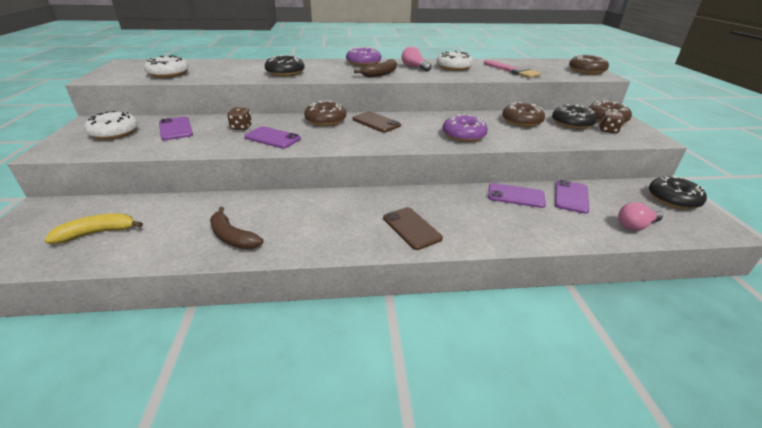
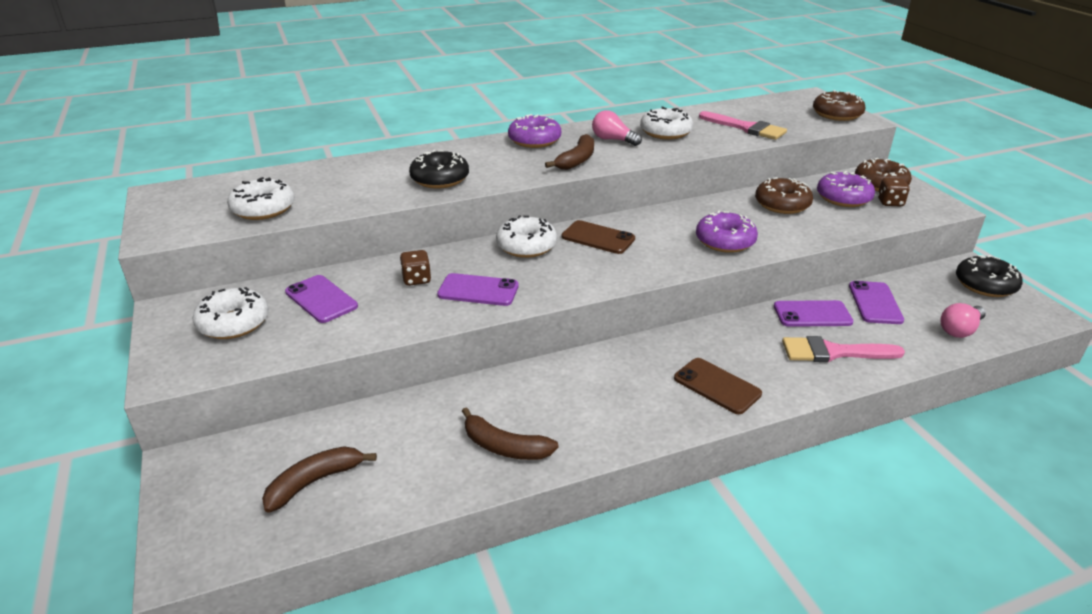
camera: 15 degrees left, 0 degrees up
yellow banana [44,213,143,244] -> brown banana [262,446,377,513]
brown donut [304,100,346,126] -> white donut [496,215,557,258]
black donut [552,104,597,129] -> purple donut [817,171,875,207]
none -> pink brush [782,336,905,362]

